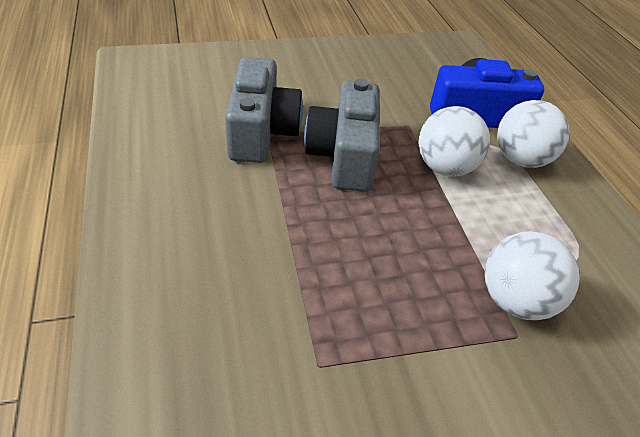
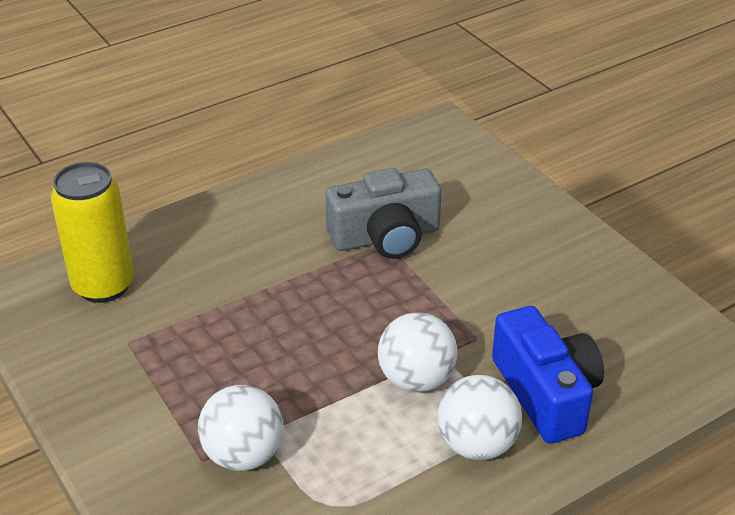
camera: 75 degrees right, 5 degrees down
grey camera [304,79,380,192] -> none
none -> yellow can [51,162,134,303]

